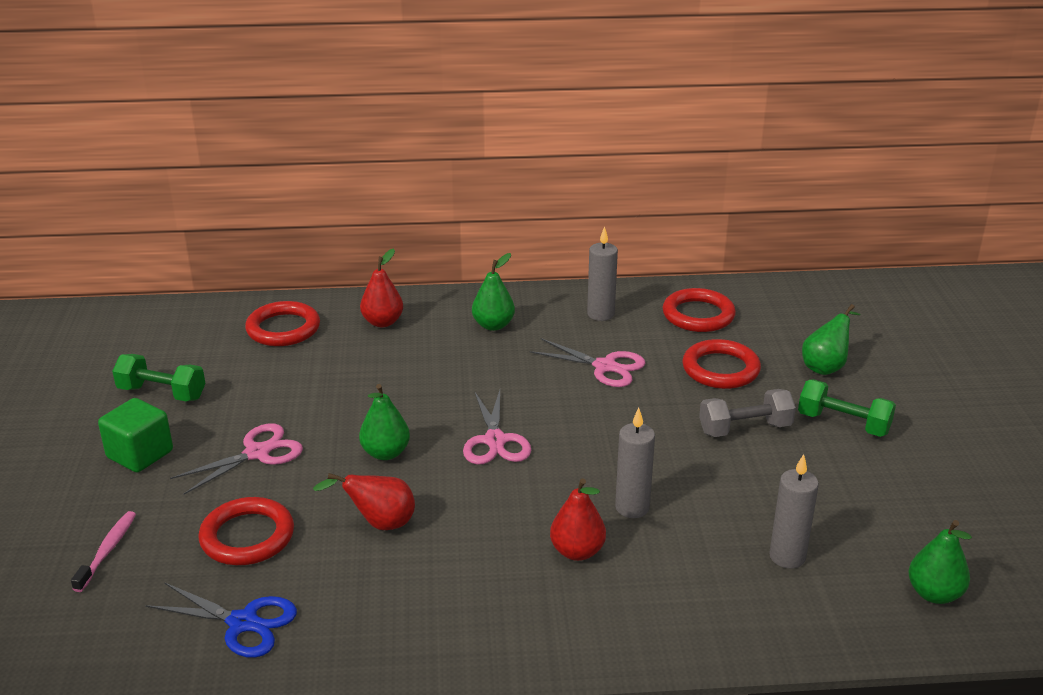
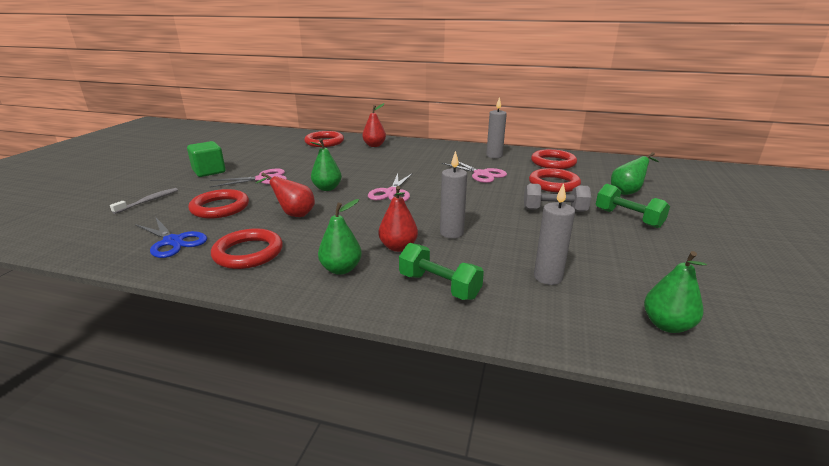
camera: 20 degrees right, 5 degrees down
pink toothbrush [71,511,136,592] -> grey toothbrush [110,188,178,214]
green dumbbell [112,354,205,402] -> green dumbbell moved to [399,243,484,300]
green pear [472,253,515,331] -> green pear moved to [318,199,362,275]
none -> red ring [211,228,283,269]

